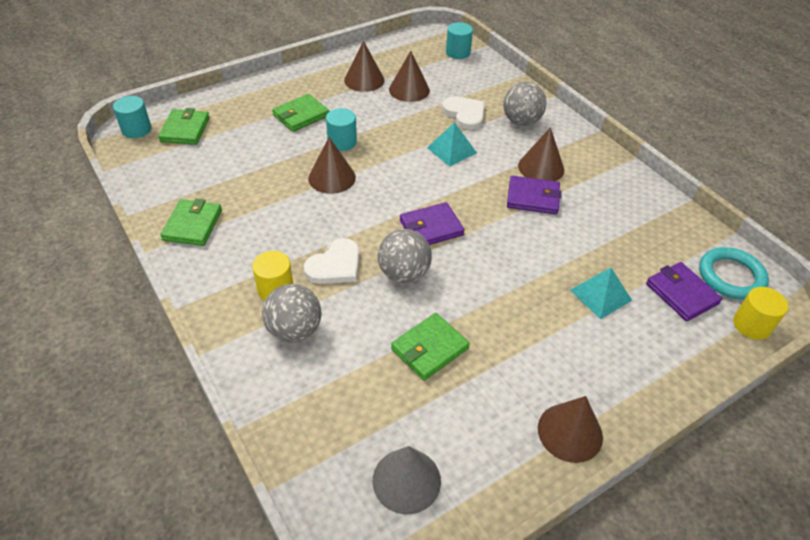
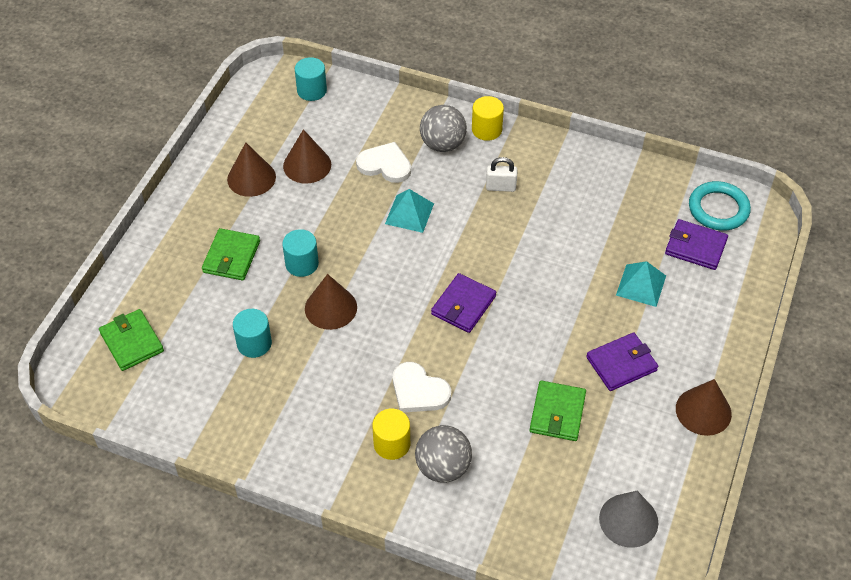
camera: 35 degrees left, 5 degrees up
turquoise cylinder [113,96,151,138] -> turquoise cylinder moved to [233,309,272,358]
green wallet [160,199,222,246] -> none
white heart [304,238,359,284] -> white heart turned 120 degrees clockwise [393,362,451,412]
grey ball [378,229,432,283] -> none
purple wallet [507,176,562,214] -> purple wallet moved to [586,332,658,391]
brown cone [518,127,564,181] -> white padlock [486,157,517,192]
yellow cylinder [733,287,788,340] -> yellow cylinder moved to [472,96,504,141]

